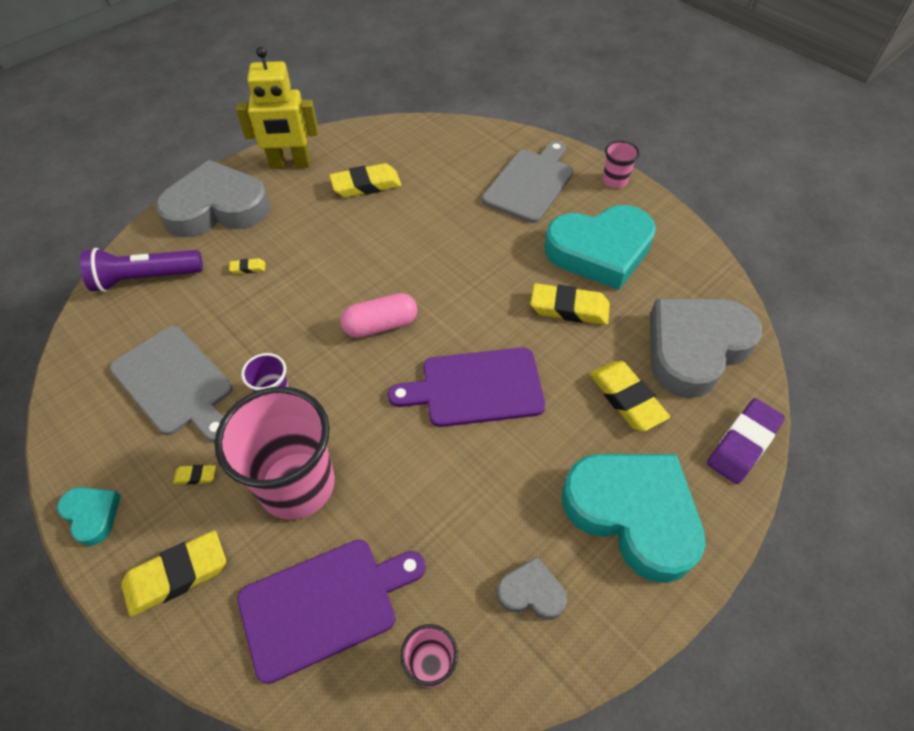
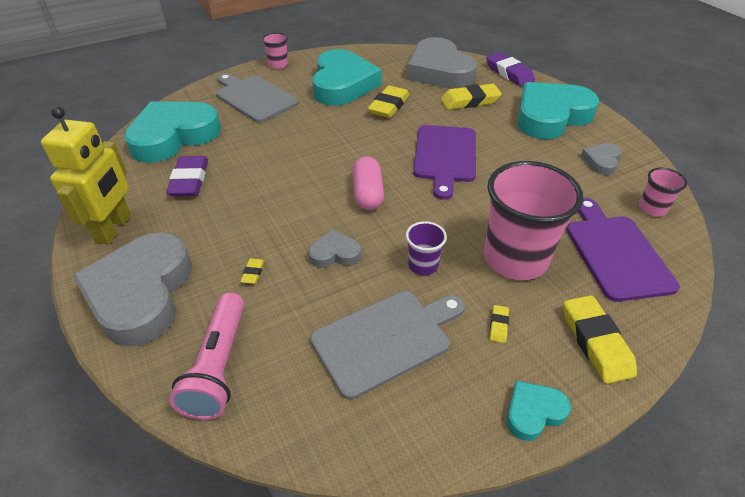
camera: 75 degrees left, 10 degrees down
purple flashlight [80,248,203,292] -> pink flashlight [169,293,244,420]
yellow eraser [329,163,402,198] -> purple eraser [166,156,208,196]
none -> turquoise heart [124,101,221,163]
none -> grey heart [308,229,361,268]

